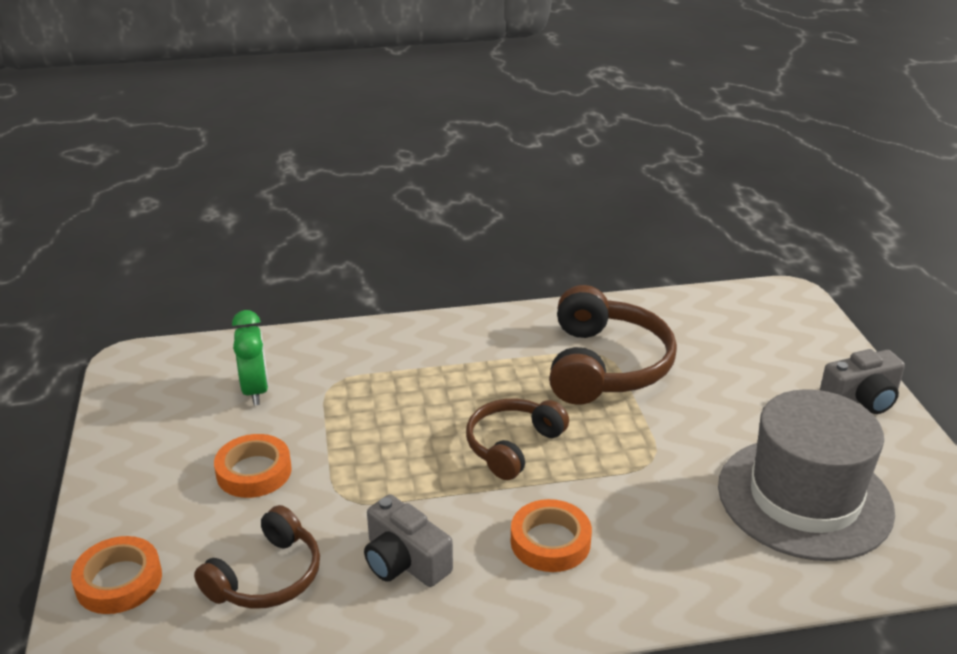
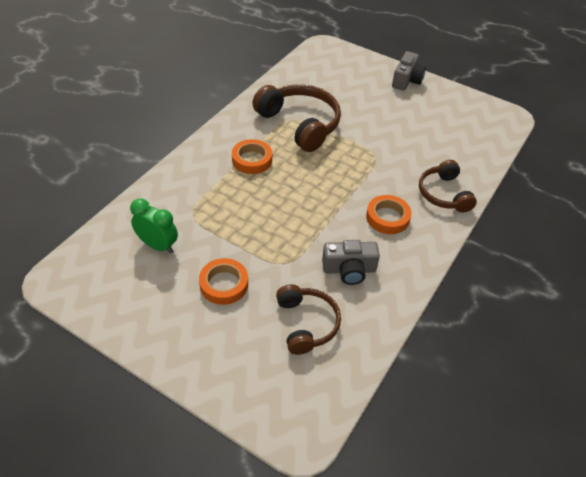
camera: 50 degrees left, 15 degrees up
orange tape [71,536,162,614] -> orange tape moved to [232,139,272,174]
brown headphones [466,399,569,480] -> brown headphones moved to [419,160,477,213]
grey hat [718,389,895,561] -> none

